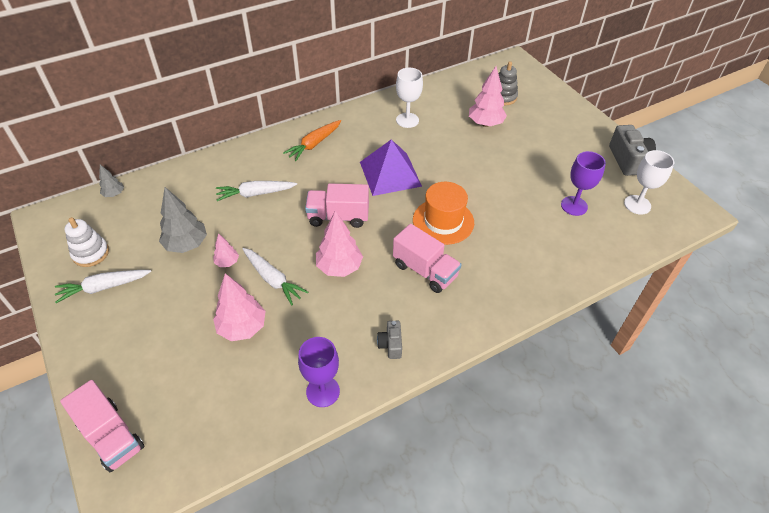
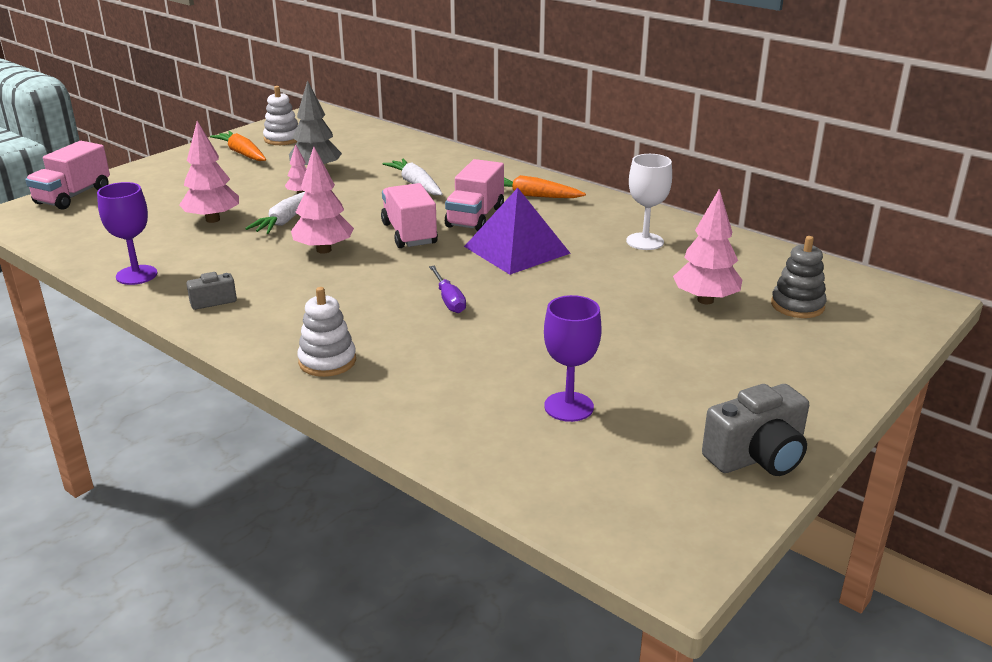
camera: 70 degrees right, 20 degrees down
white carrot [55,270,151,303] -> orange carrot [210,131,266,161]
grey tree [99,164,124,197] -> none
pink truck [393,224,462,293] -> pink truck moved to [445,159,504,231]
orange hat [413,182,474,245] -> purple screwdriver [429,266,466,313]
white goblet [624,150,674,215] -> none
none -> white stacking toy [297,287,356,377]

